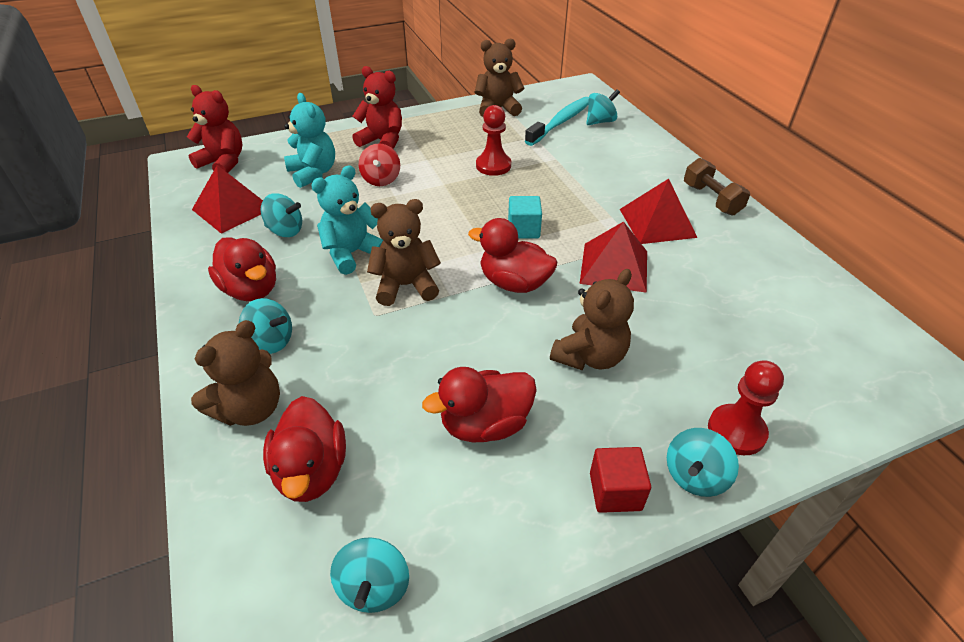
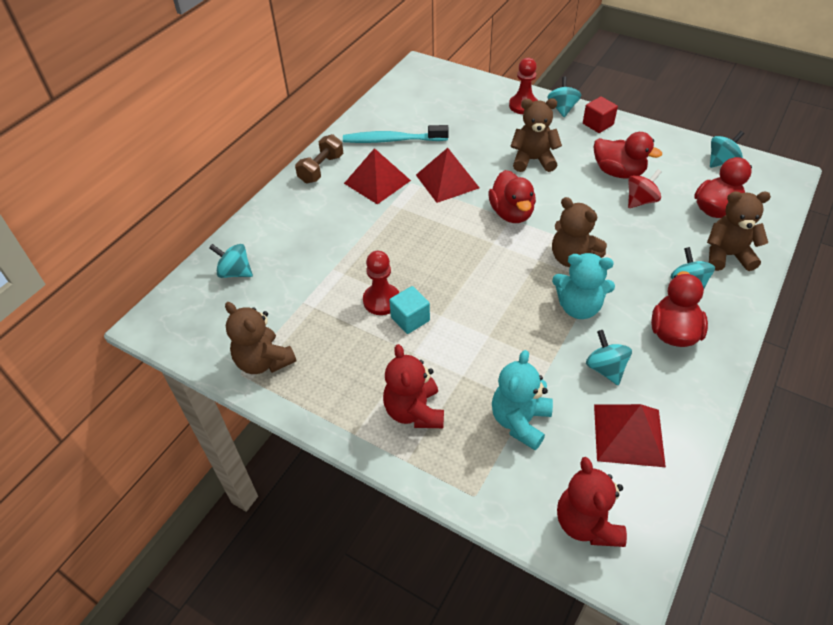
camera: 125 degrees left, 5 degrees up
red spinning top [358,143,400,186] -> red spinning top moved to [628,169,662,208]
turquoise cube [508,196,542,238] -> turquoise cube moved to [389,286,430,334]
turquoise toothbrush [525,97,589,146] -> turquoise toothbrush moved to [343,125,449,143]
turquoise spinning top [667,428,739,497] -> turquoise spinning top turned 90 degrees counterclockwise [547,77,581,117]

